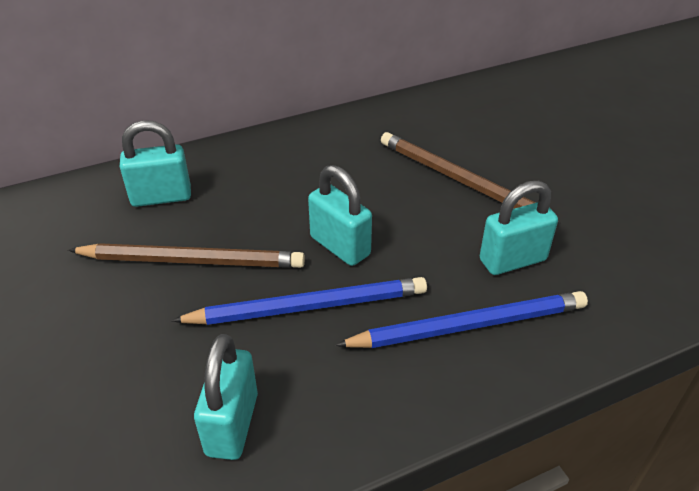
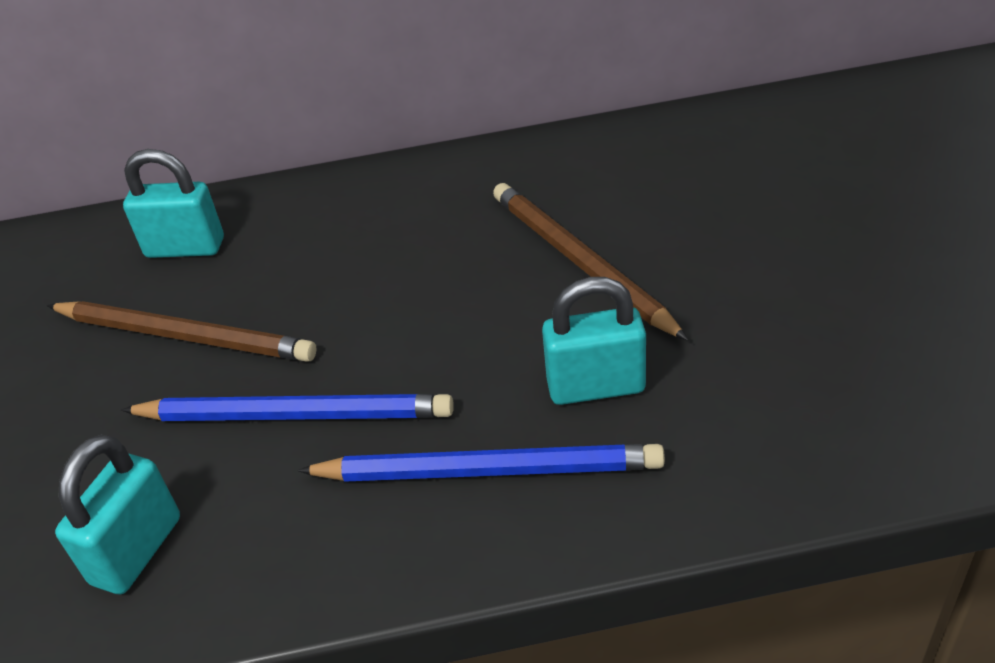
camera: 20 degrees right, 0 degrees up
turquoise padlock [308,165,372,266] -> none

